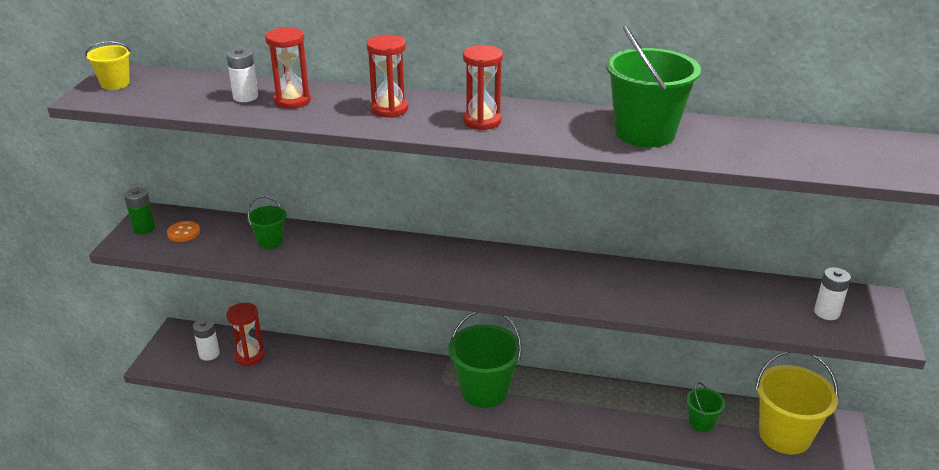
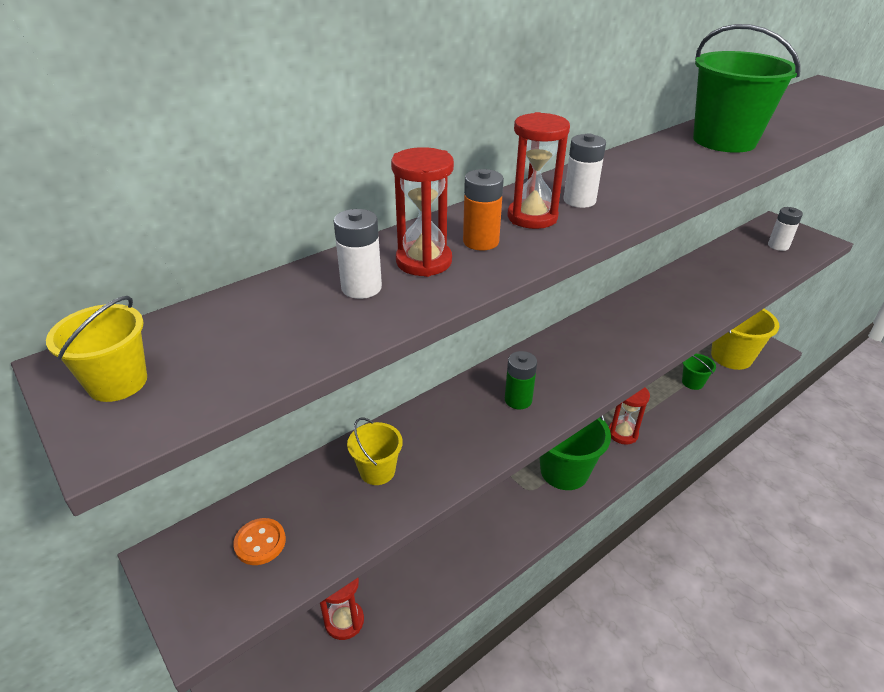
camera: 50 degrees left, 5 degrees up
green battery [124,188,155,234] -> green battery moved to [505,351,537,409]
white battery [193,318,219,361] -> white battery moved to [563,133,606,208]
green bucket [247,196,286,249] -> yellow bucket [347,418,403,485]
red hourglass [463,45,503,130] -> red hourglass moved to [609,387,650,445]
none -> orange battery [463,169,504,251]

